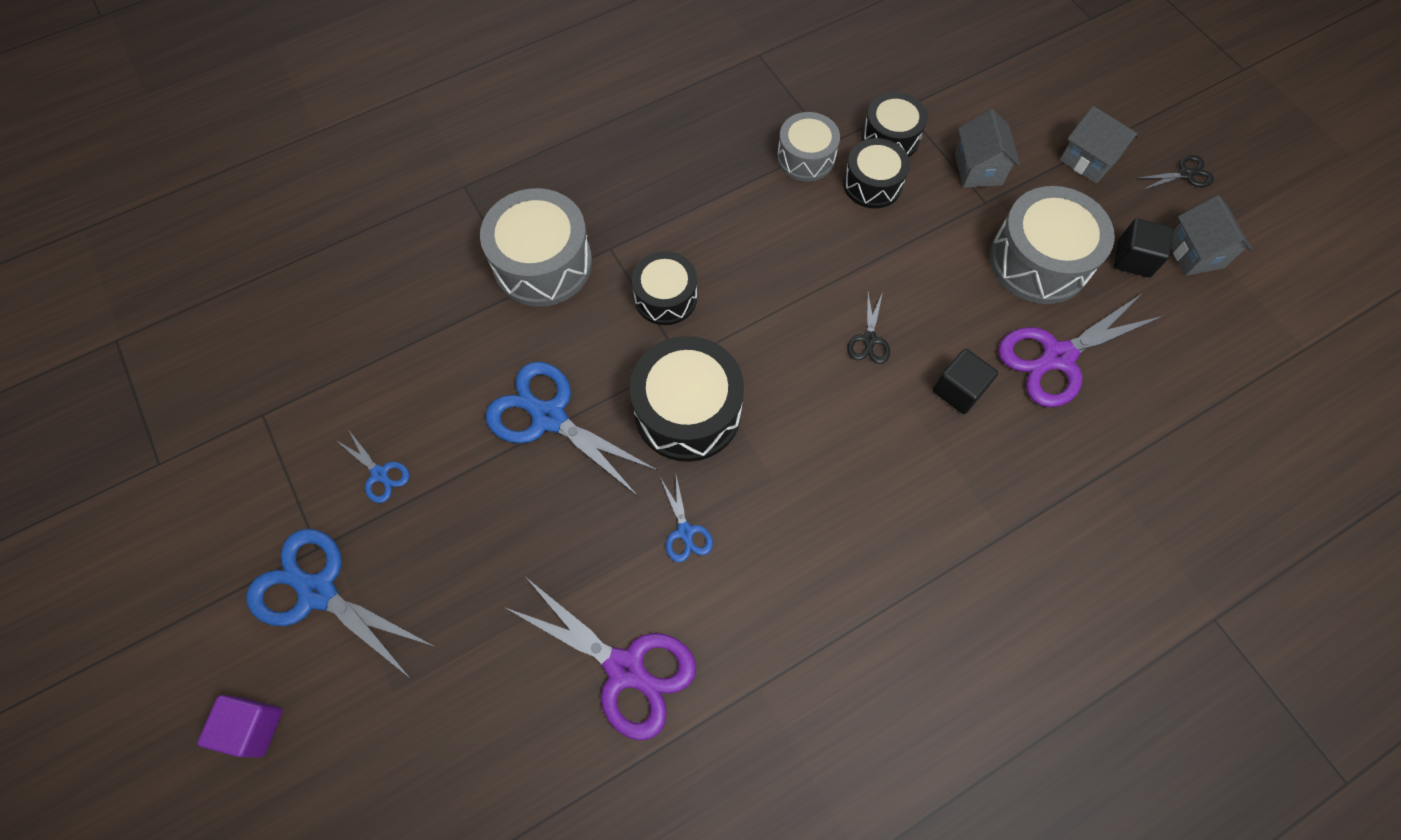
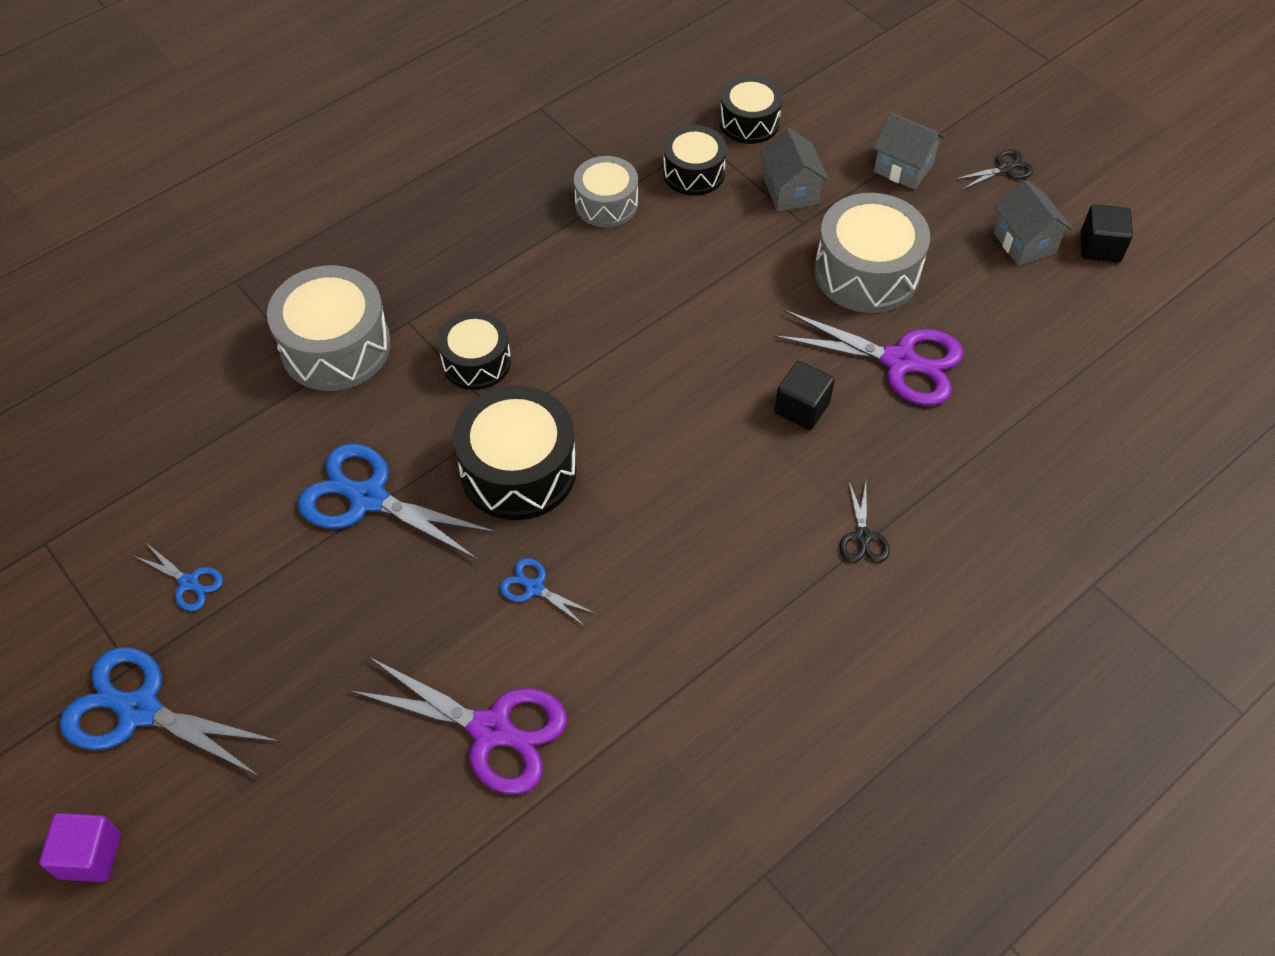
camera: 10 degrees left, 10 degrees down
blue scissors [660,476,713,562] -> blue scissors turned 150 degrees clockwise [500,558,596,627]
black drum [843,138,910,208] -> black drum moved to [719,76,783,144]
black scissors [847,292,890,364] -> black scissors moved to [840,482,890,562]
purple scissors [998,294,1163,407] -> purple scissors turned 120 degrees counterclockwise [774,310,963,406]
black cube [1114,218,1173,277] -> black cube moved to [1081,204,1133,262]

